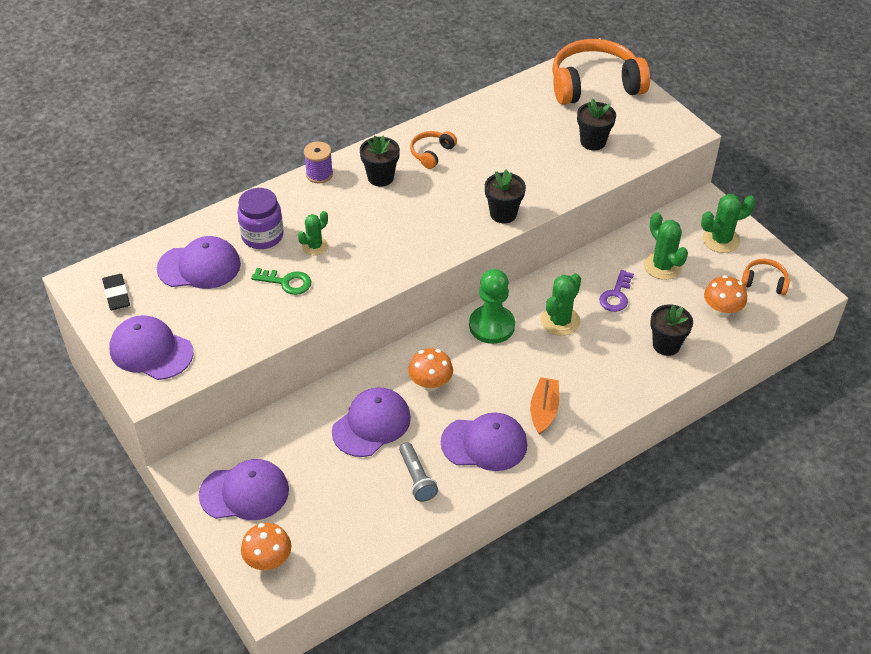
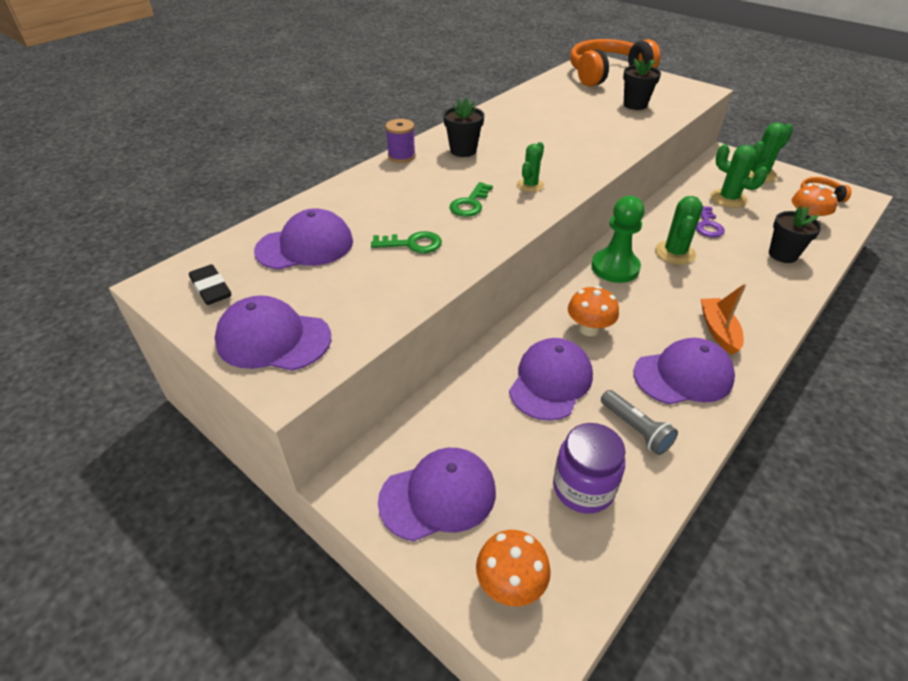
camera: 15 degrees left, 5 degrees down
purple jar [237,188,284,249] -> purple jar moved to [553,423,626,514]
green cactus [298,211,328,255] -> green cactus moved to [517,142,544,192]
orange headphones [410,131,457,169] -> none
black flower pot [485,169,526,223] -> none
none -> green key [450,182,493,217]

